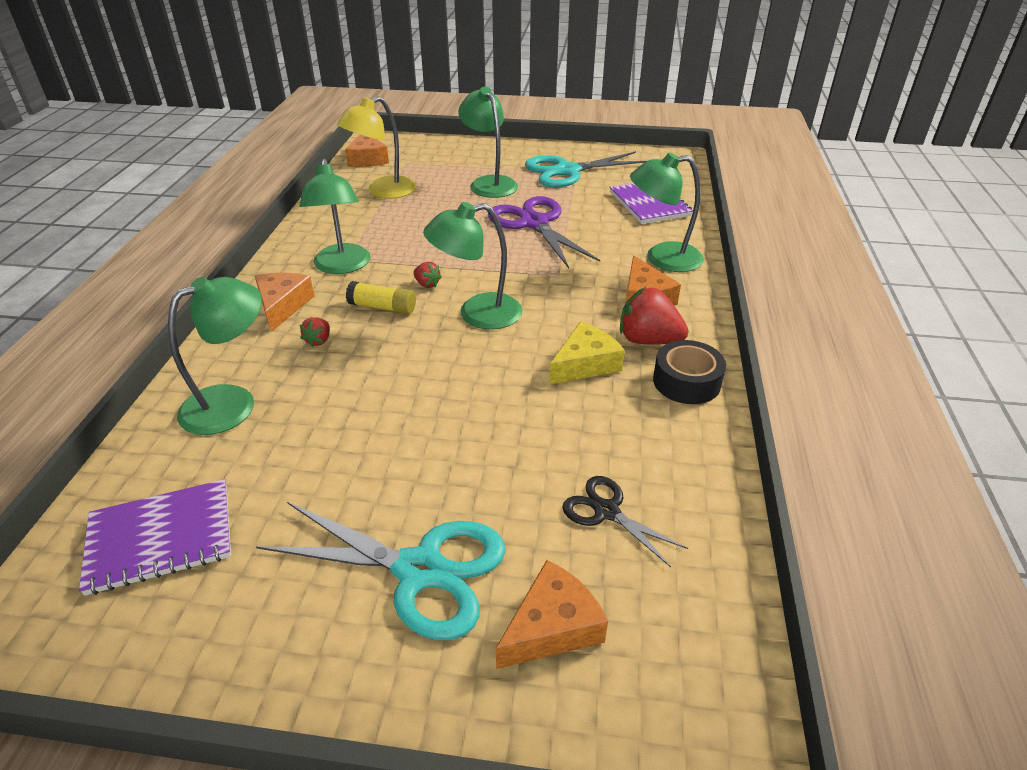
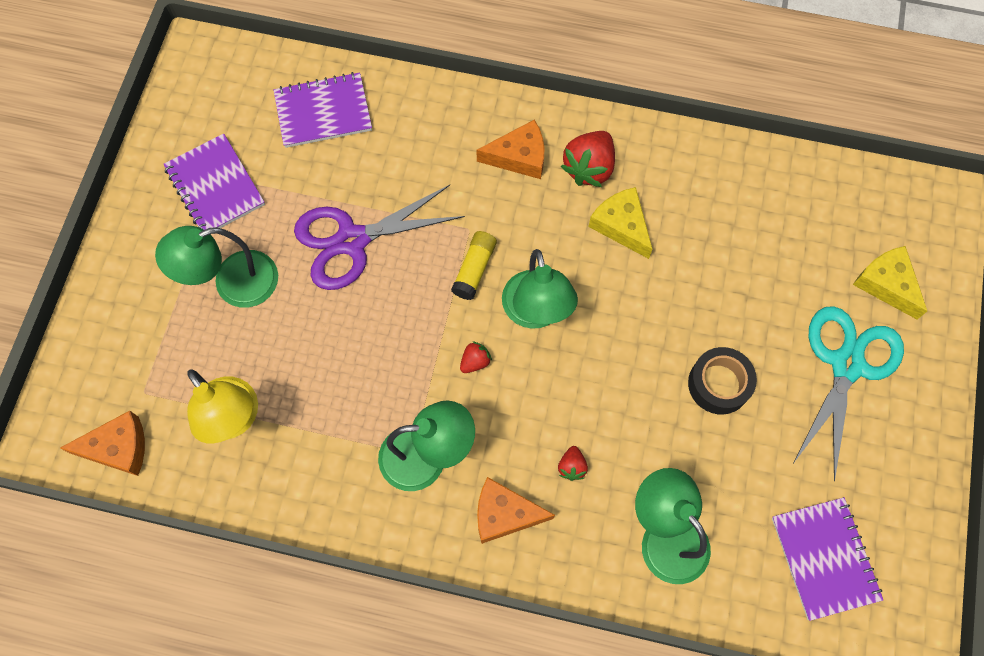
camera: 85 degrees left, 30 degrees up
red strawberry [300,317,330,347] -> red strawberry turned 75 degrees clockwise [558,446,588,481]
yellow glue stick [346,281,416,314] -> yellow glue stick moved to [451,231,497,300]
orange cheese [496,560,608,669] -> yellow cheese [853,246,927,319]
turquoise scissors [525,151,647,188] -> purple notebook [163,133,265,230]
black scissors [562,476,688,567] -> none
green lamp [630,152,704,272] -> none
black tape [653,340,726,404] -> black tape moved to [688,347,757,415]

